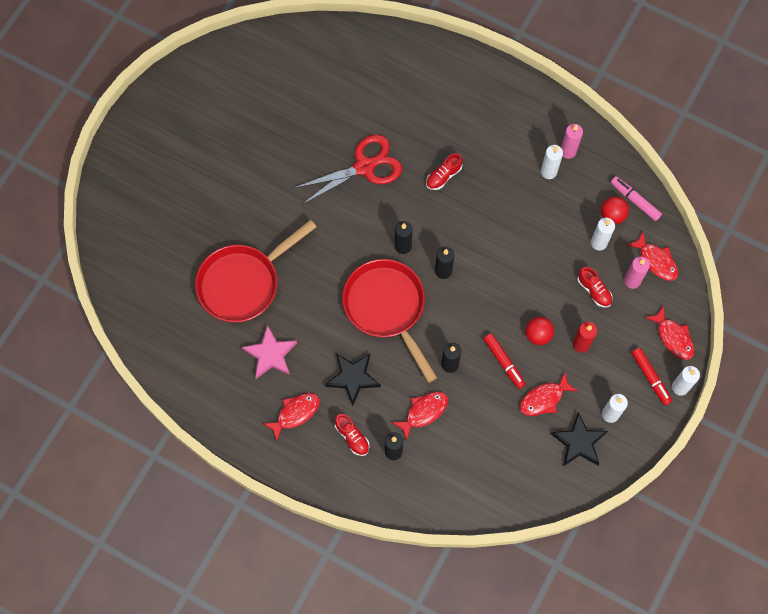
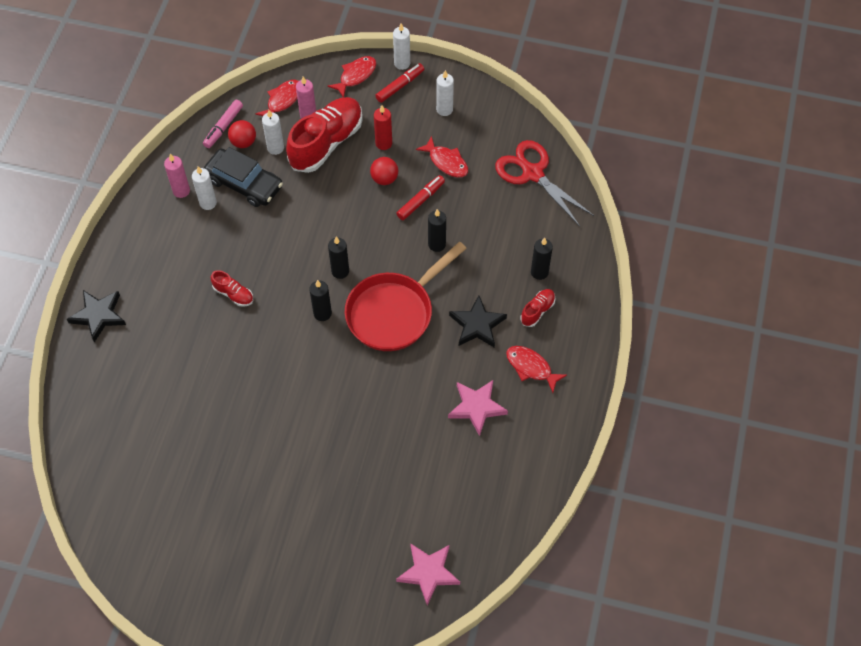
camera: 105 degrees left, 10 degrees down
red pan [195,220,316,322] -> none
red scissors [294,135,402,205] -> red scissors moved to [495,140,594,226]
red fish [392,391,448,441] -> none
black star [551,412,608,466] -> black star moved to [67,290,126,342]
red shoe [577,267,613,308] -> red shoe [286,97,363,173], size x2.21
none -> black car [204,147,283,207]
none -> pink star [396,543,460,605]

